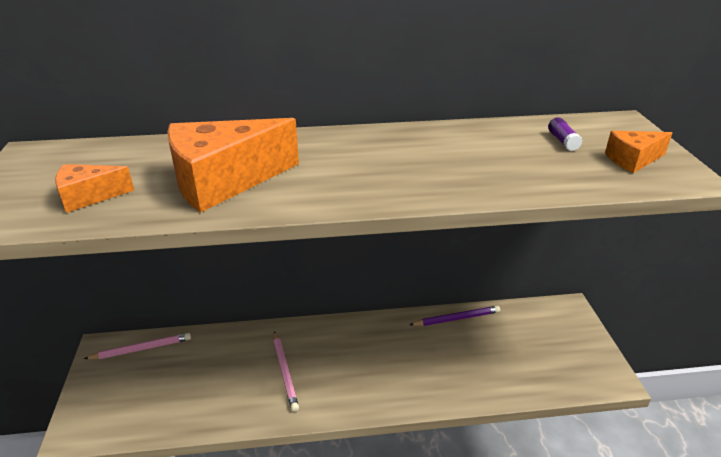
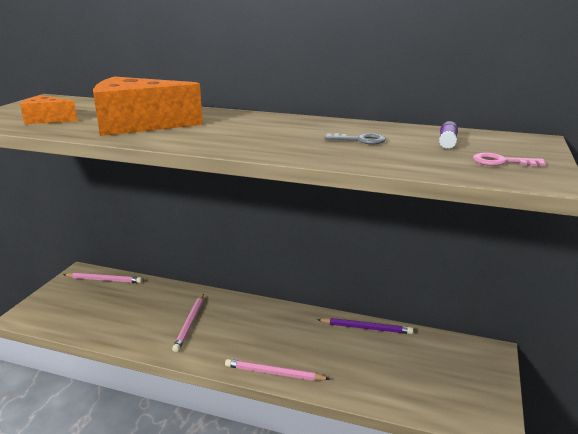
camera: 25 degrees right, 10 degrees down
orange cheese [605,131,672,173] -> pink key [473,152,546,167]
none -> pink pencil [225,359,330,381]
none -> grey key [325,133,386,144]

